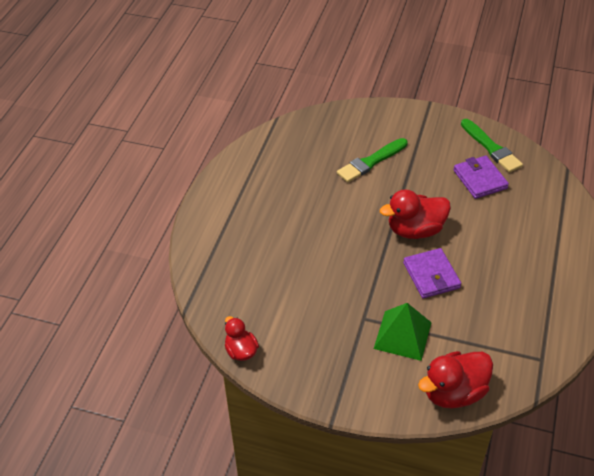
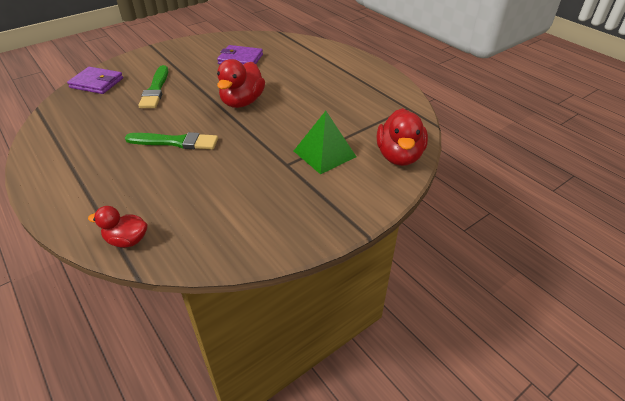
camera: 55 degrees left, 5 degrees down
red duck [225,316,259,361] -> red duck moved to [88,206,147,248]
purple wallet [403,248,461,298] -> purple wallet moved to [67,67,123,94]
green brush [461,119,523,173] -> green brush moved to [125,132,218,150]

